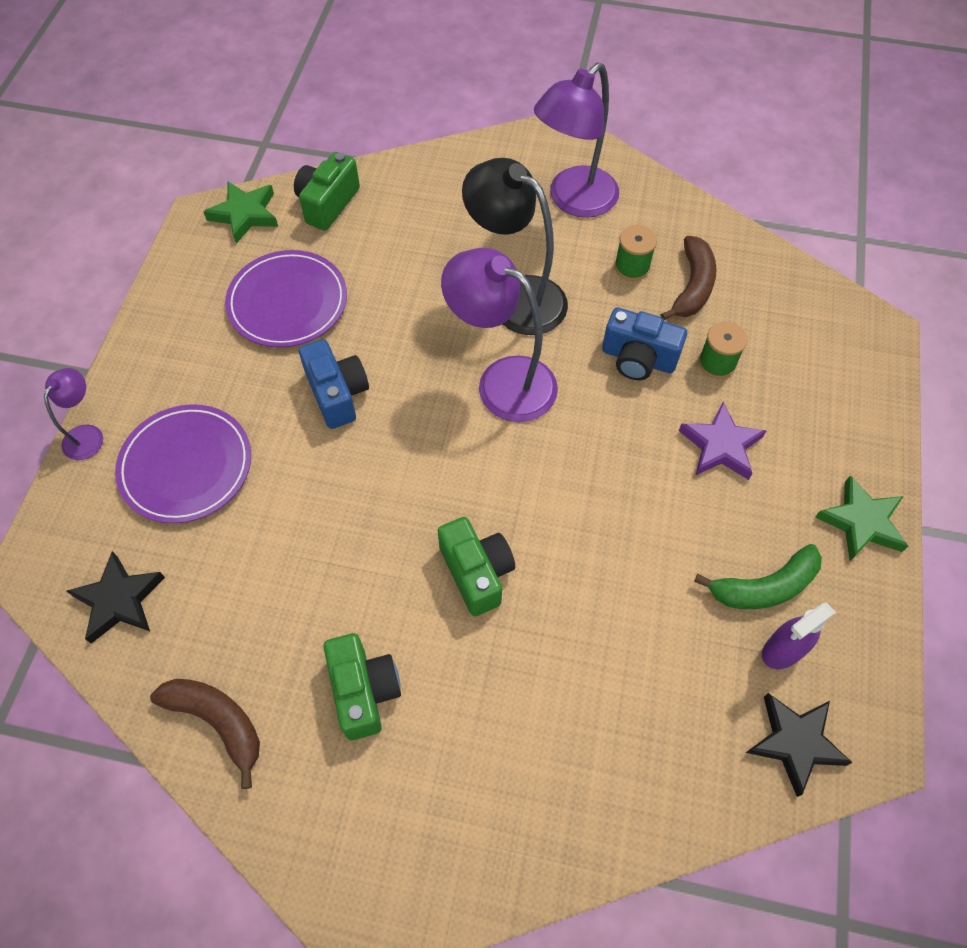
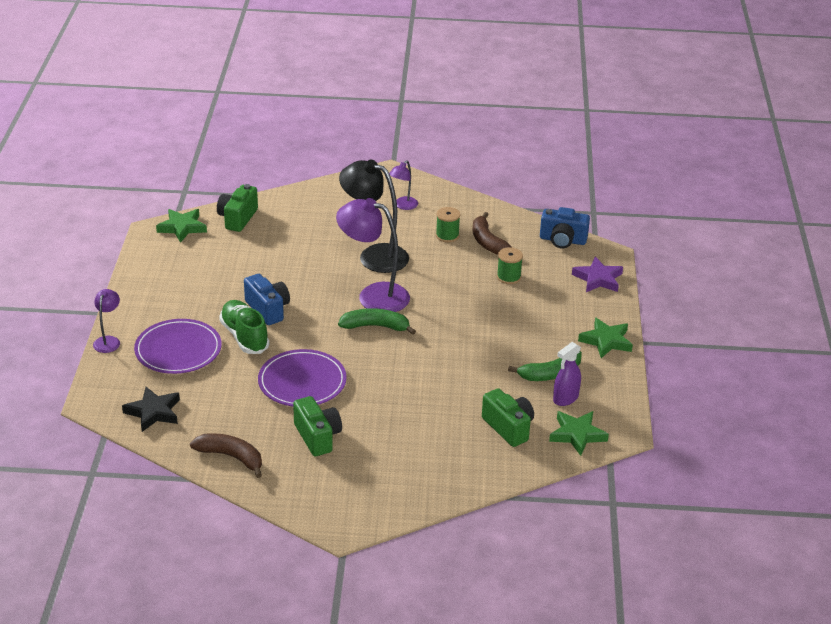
camera: 10 degrees left, 25 degrees down
purple plate [225,250,347,347] -> purple plate moved to [258,349,347,407]
green camera [437,517,515,616] -> green camera moved to [482,388,534,447]
purple lamp [534,62,619,218] -> purple lamp [389,160,418,210], size x0.50
blue camera [602,307,687,380] -> blue camera moved to [540,207,590,248]
brown banana [660,236,717,320] -> brown banana turned 150 degrees clockwise [473,212,512,255]
purple star [679,402,767,480] -> purple star moved to [572,257,623,292]
black star [746,693,852,797] -> green star [549,411,609,456]
none -> green shoe [219,300,269,354]
none -> green banana [338,308,416,335]

